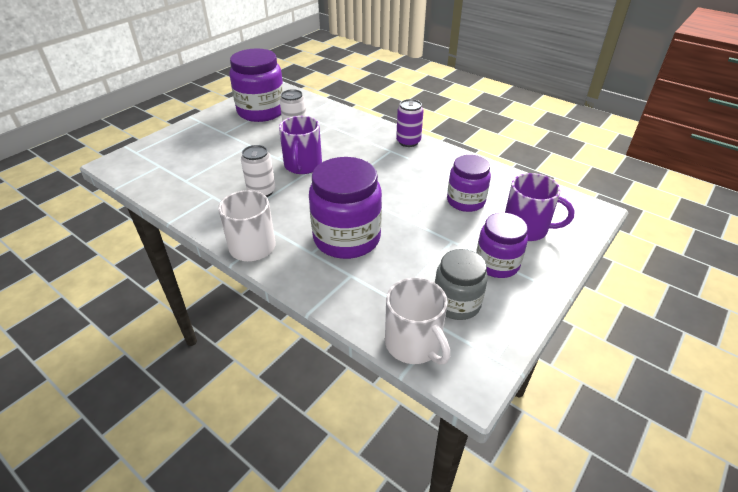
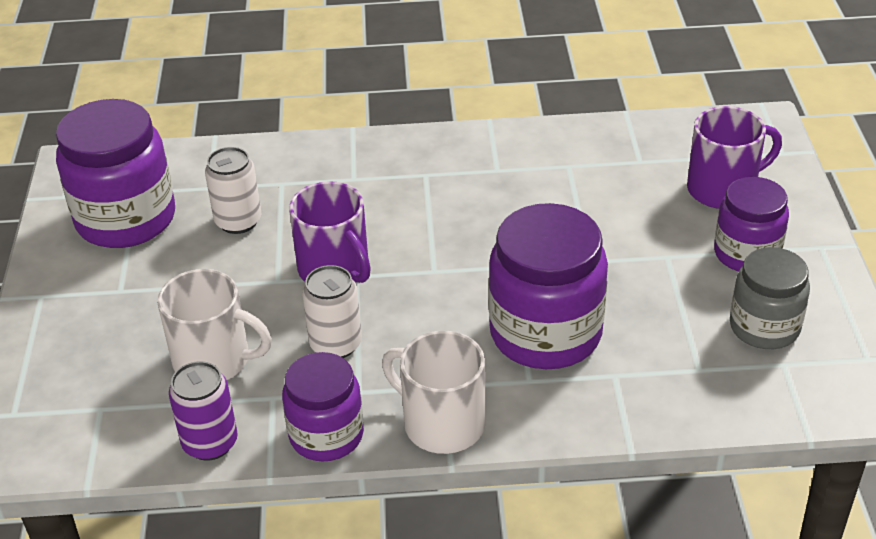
camera: 40 degrees left, 0 degrees up
white mug [385,278,450,365] -> white mug moved to [157,269,272,380]
purple can [396,99,423,147] -> purple can moved to [169,361,238,461]
purple jar [447,155,491,212] -> purple jar moved to [282,352,364,461]

